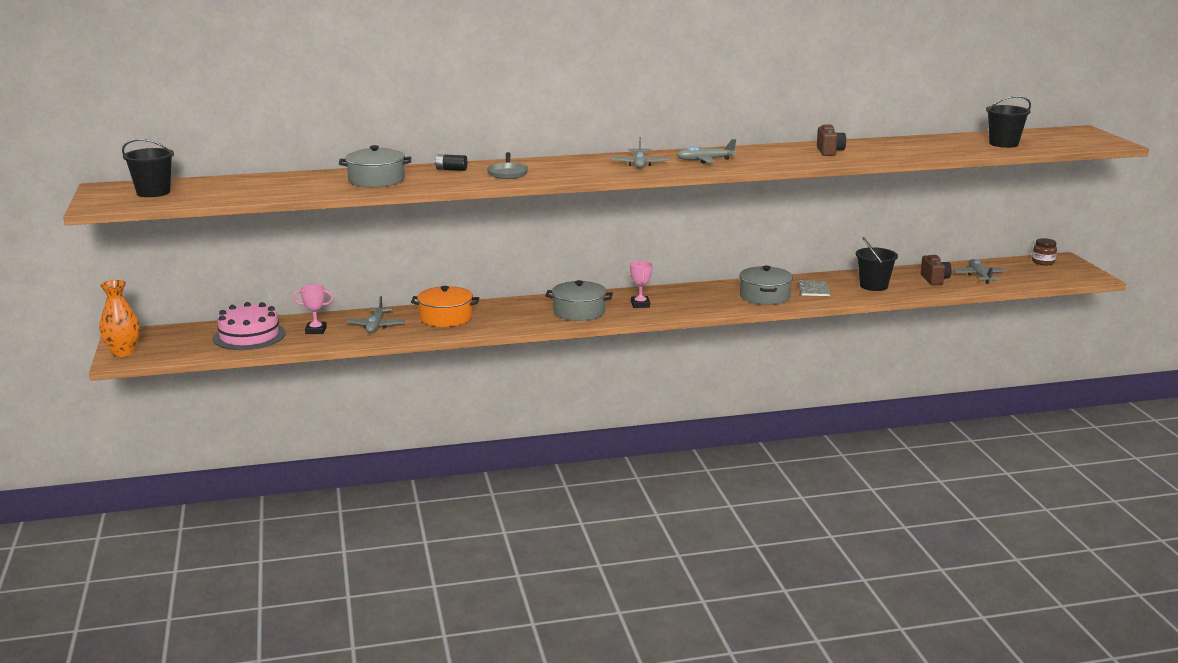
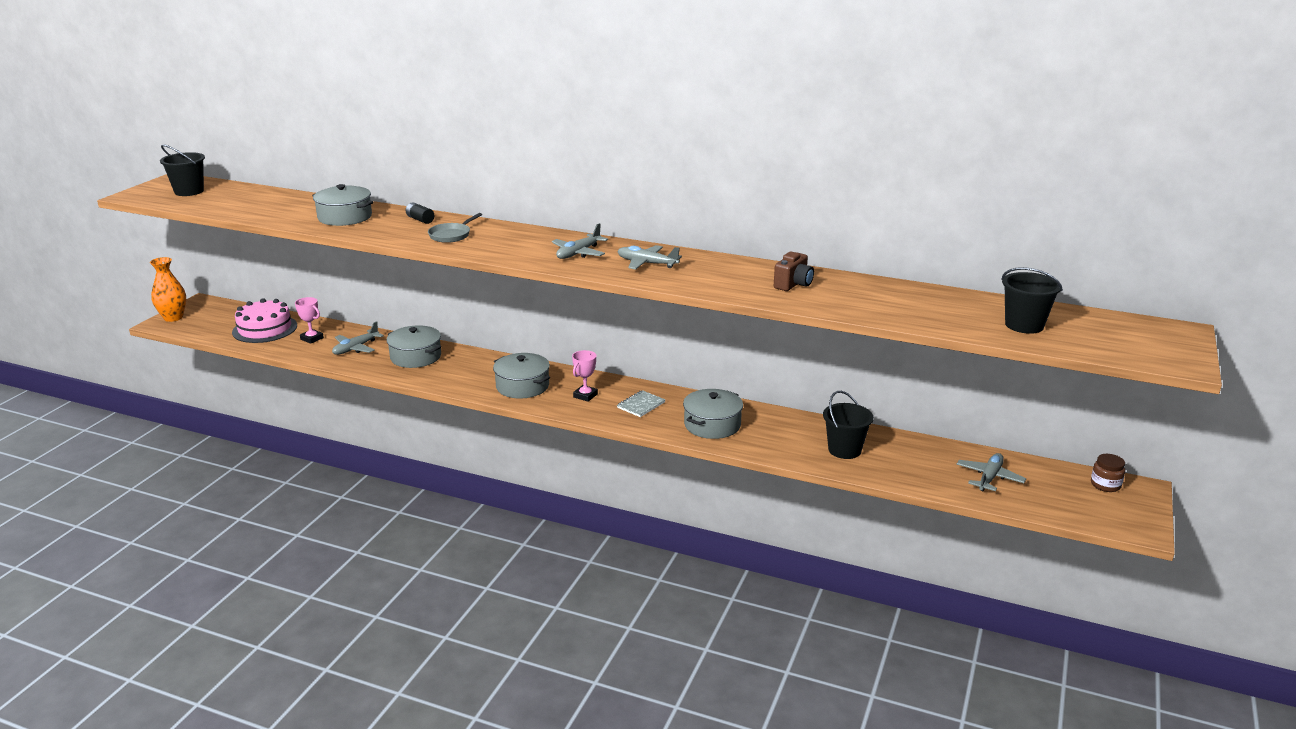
camera: 35 degrees right, 5 degrees up
orange pot [411,286,479,327] -> grey pot [387,325,441,368]
grey notebook [798,280,830,296] -> grey notebook moved to [617,390,666,417]
brown camera [921,255,952,285] -> none

